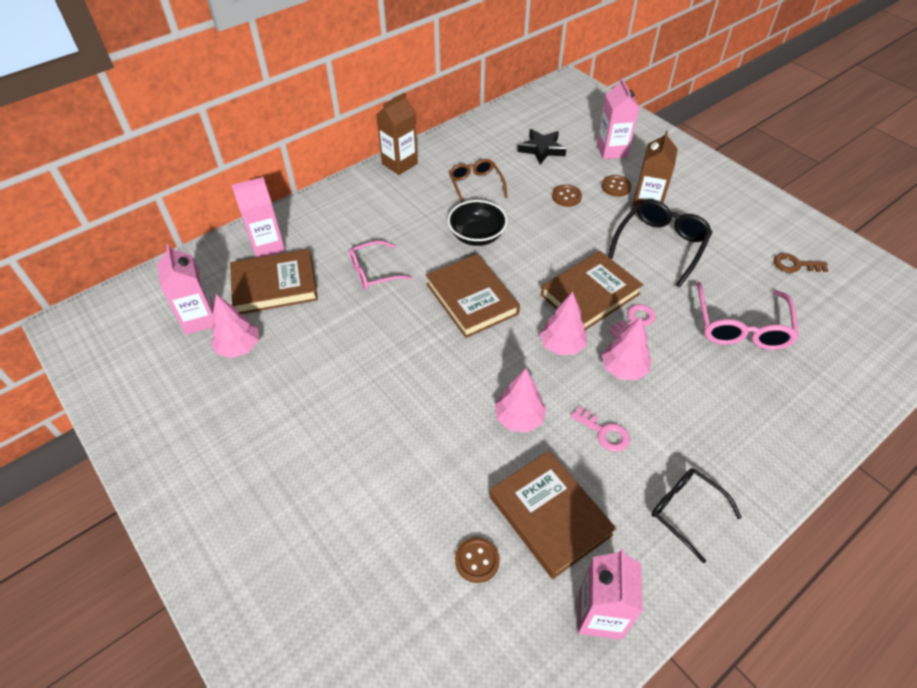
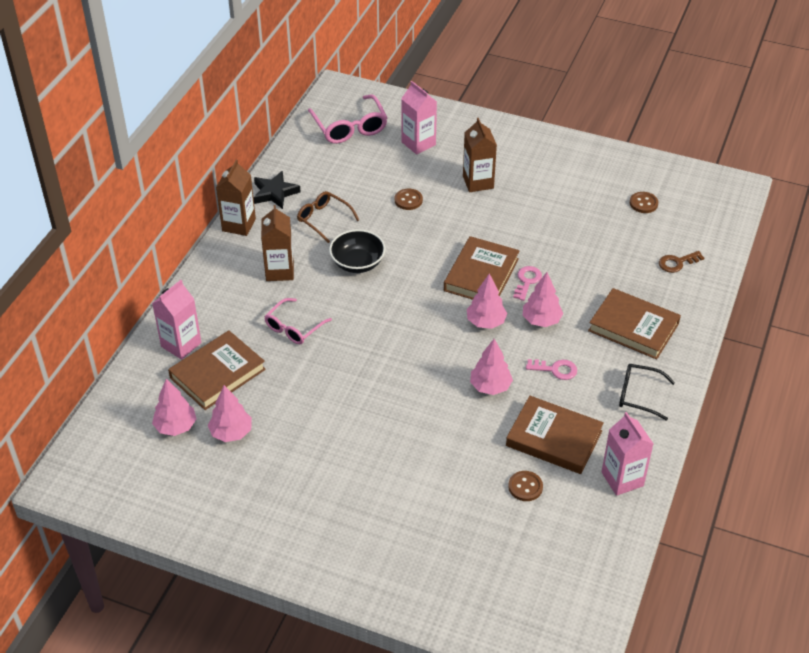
camera: 30 degrees left, 5 degrees down
pink carton [157,244,214,335] -> pink tree [152,379,196,436]
brown book [426,254,520,338] -> brown book moved to [588,288,681,359]
black star [518,129,566,164] -> black star moved to [253,171,301,209]
brown button [602,175,632,197] -> brown button moved to [630,192,658,213]
black glasses [608,199,712,287] -> none
pink glasses [697,282,799,350] -> pink glasses moved to [308,94,387,144]
brown key [774,253,829,273] -> brown key moved to [659,251,704,273]
none -> brown carton [261,205,294,281]

